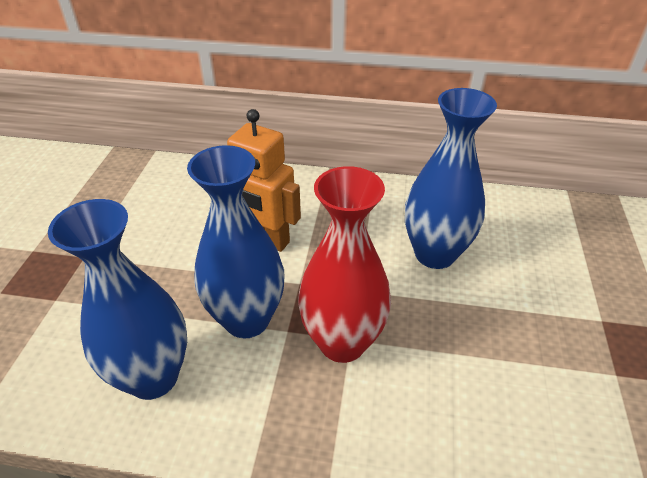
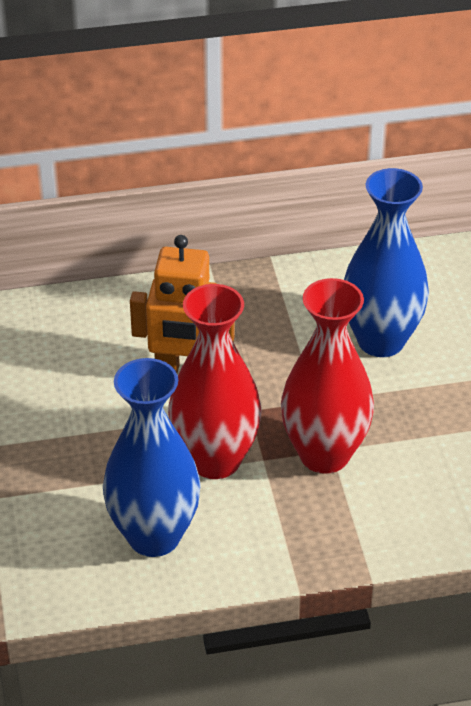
camera: 20 degrees left, 0 degrees up
blue vase [187,145,284,338] -> red vase [168,284,261,479]

